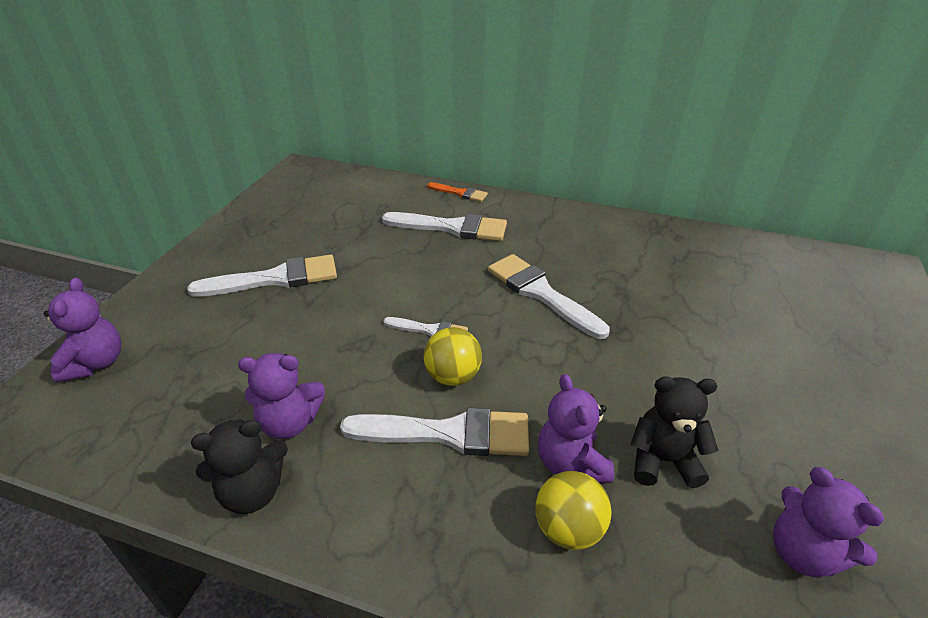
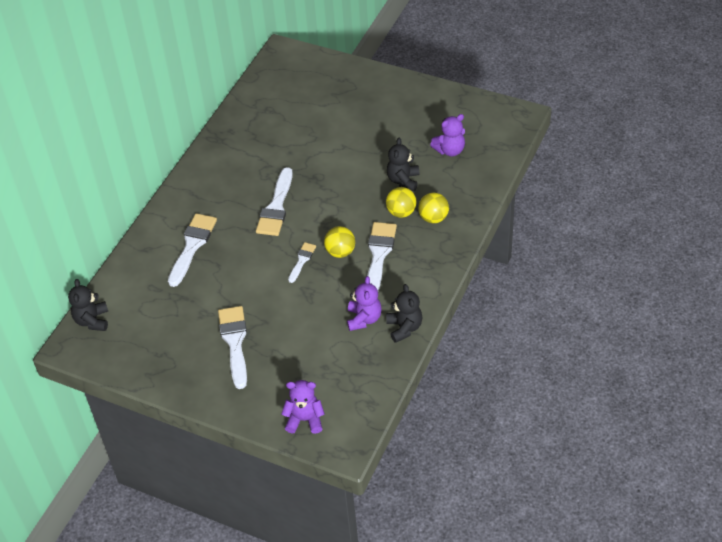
camera: 80 degrees left, 10 degrees up
orange brush [427,182,488,202] -> none
white brush [488,254,610,339] -> white brush turned 45 degrees counterclockwise [256,167,293,236]
purple teddy bear [538,374,614,483] -> yellow ball [386,187,416,218]
none -> black teddy bear [68,279,108,331]

